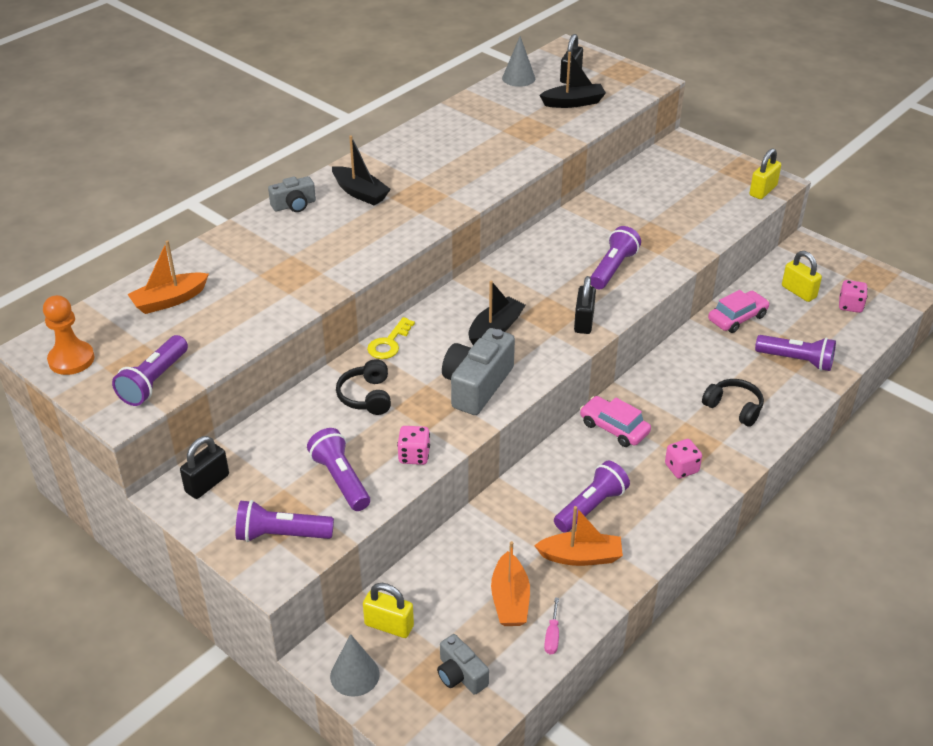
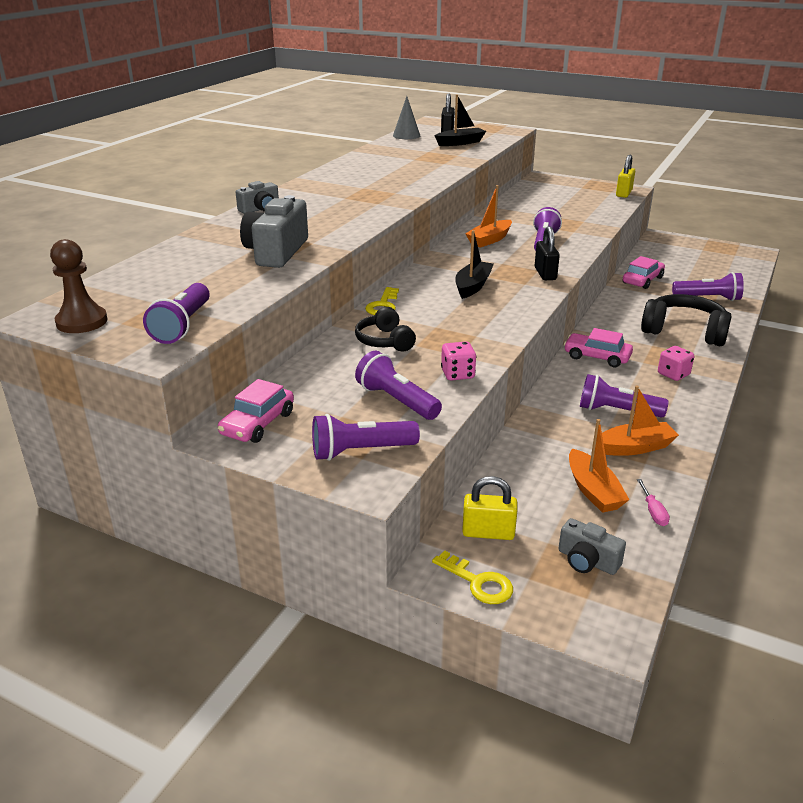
camera: 15 degrees left, 10 degrees down
orange pawn [43,295,94,375] -> brown pawn [50,239,108,333]
orange boat [128,240,209,314] -> orange boat moved to [465,185,512,248]
black padlock [180,436,229,499] -> pink car [218,379,294,443]
grey cone [330,634,380,697] -> yellow key [432,550,513,604]
black boat [332,135,391,205] -> none
grey camera [442,328,515,415] -> grey camera moved to [240,195,308,268]
purple flashlight [554,460,630,533] -> purple flashlight turned 105 degrees counterclockwise [580,374,668,418]
black headphones [702,379,764,427] -> black headphones [641,294,732,346], size x1.65
yellow padlock [782,251,822,302] -> none
pink dice [839,280,868,313] -> none

